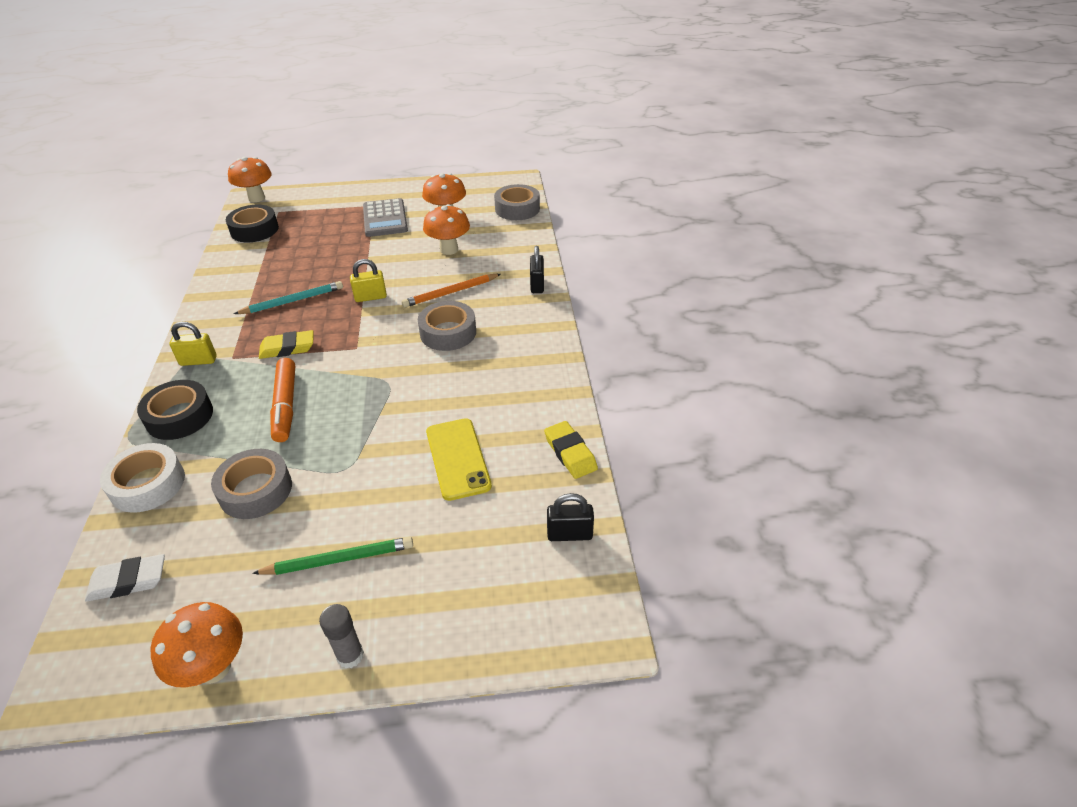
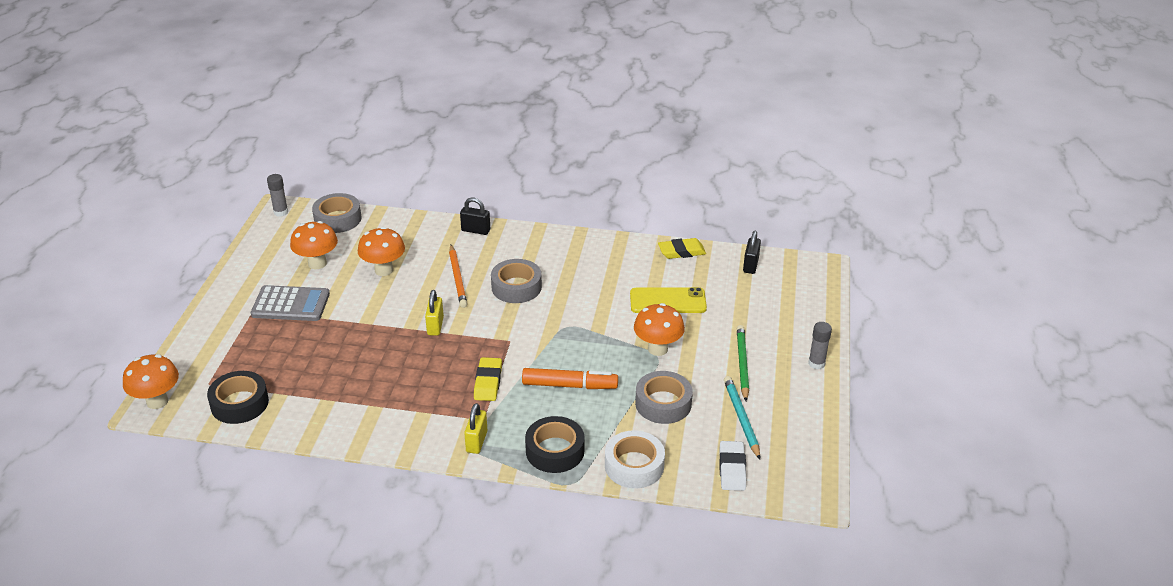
camera: 75 degrees left, 5 degrees down
orange mushroom [151,602,243,688] -> orange mushroom moved to [634,303,685,356]
turquoise pencil [234,281,343,314] -> turquoise pencil moved to [724,376,760,459]
none -> grey glue stick [267,174,288,217]

